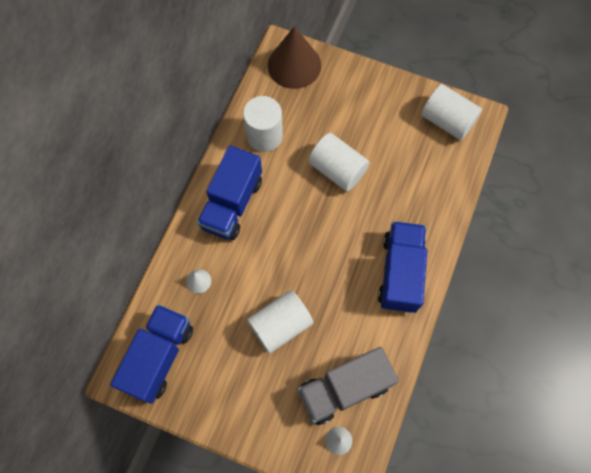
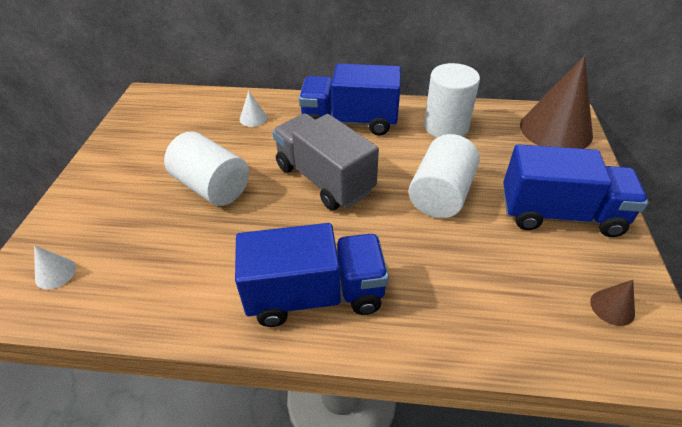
camera: 75 degrees right, 25 degrees down
blue truck [110,304,193,404] -> blue truck moved to [503,144,649,237]
grey truck [298,347,399,425] -> grey truck moved to [272,114,379,210]
white cylinder [421,84,482,140] -> brown cone [590,280,635,326]

